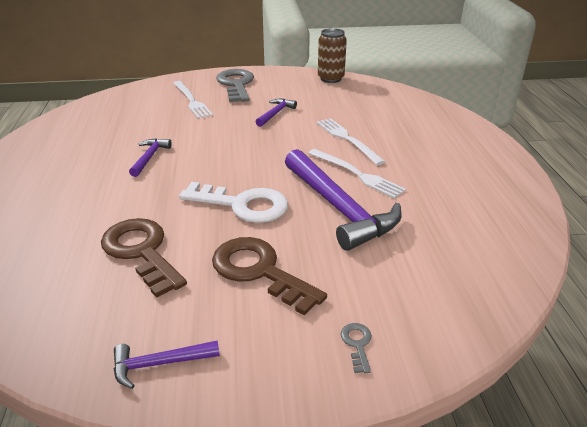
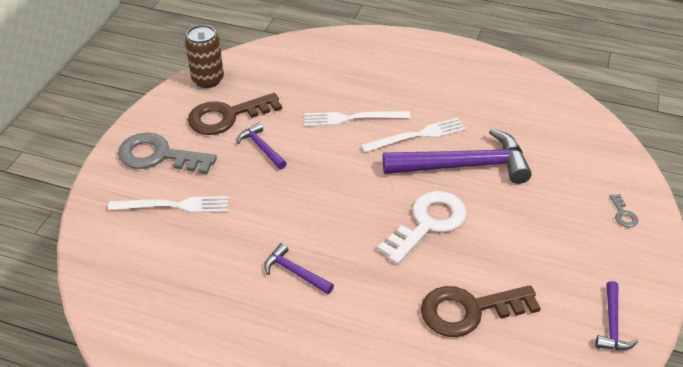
camera: 65 degrees left, 10 degrees up
brown key [212,237,327,316] -> brown key moved to [188,93,282,135]
grey key [340,323,372,373] -> grey key turned 120 degrees counterclockwise [609,194,638,228]

